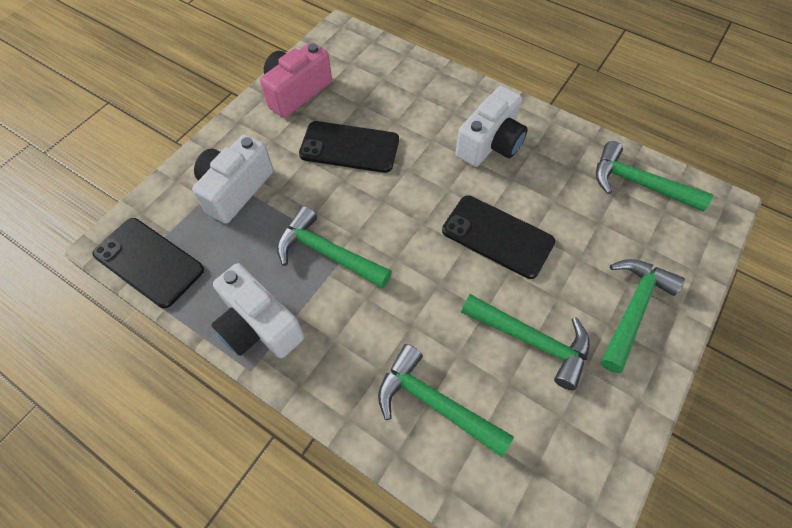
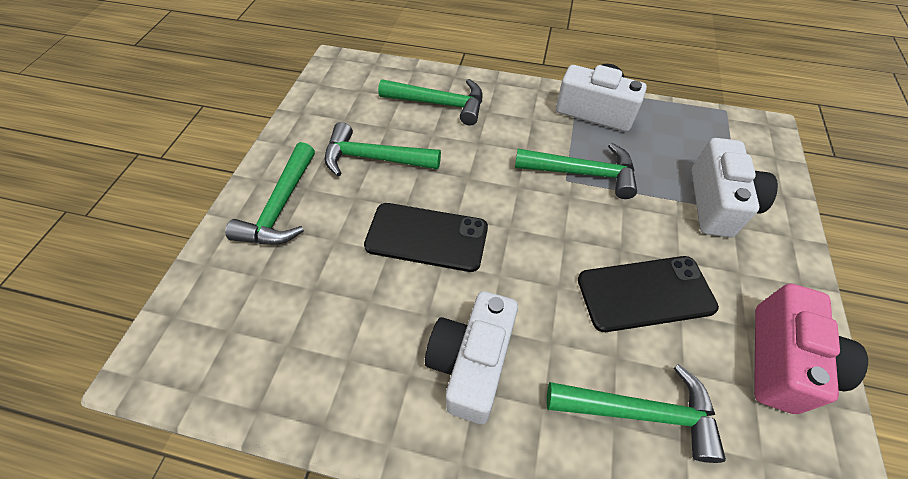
camera: 160 degrees right, 5 degrees down
black phone [93,218,204,308] -> none
green hammer [596,141,713,212] -> green hammer moved to [547,364,726,463]

